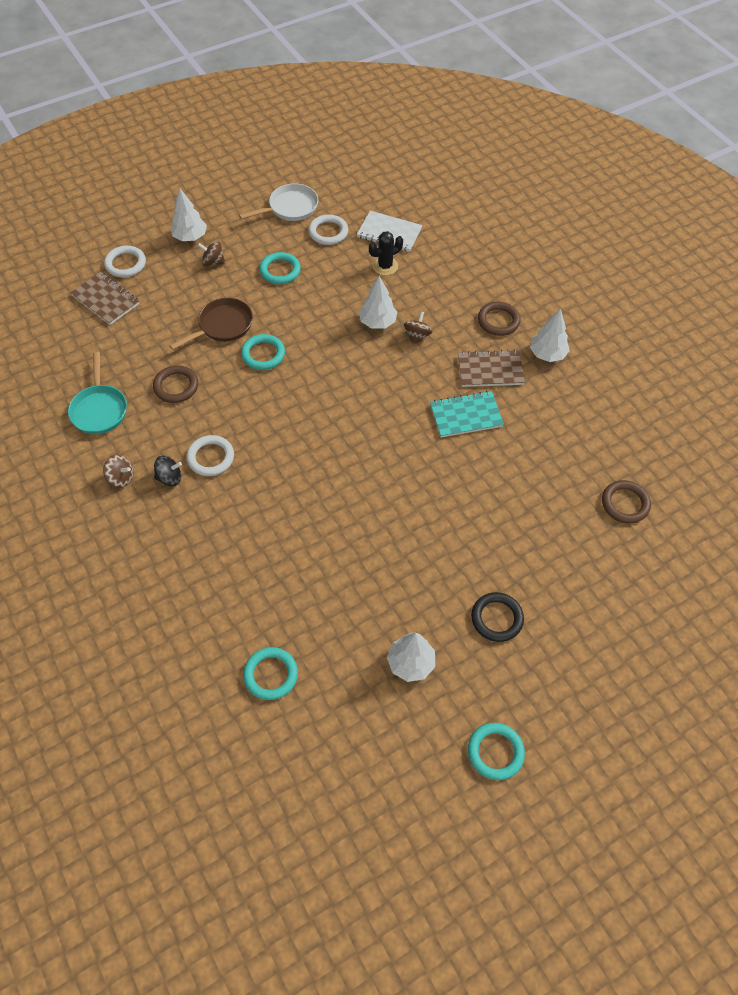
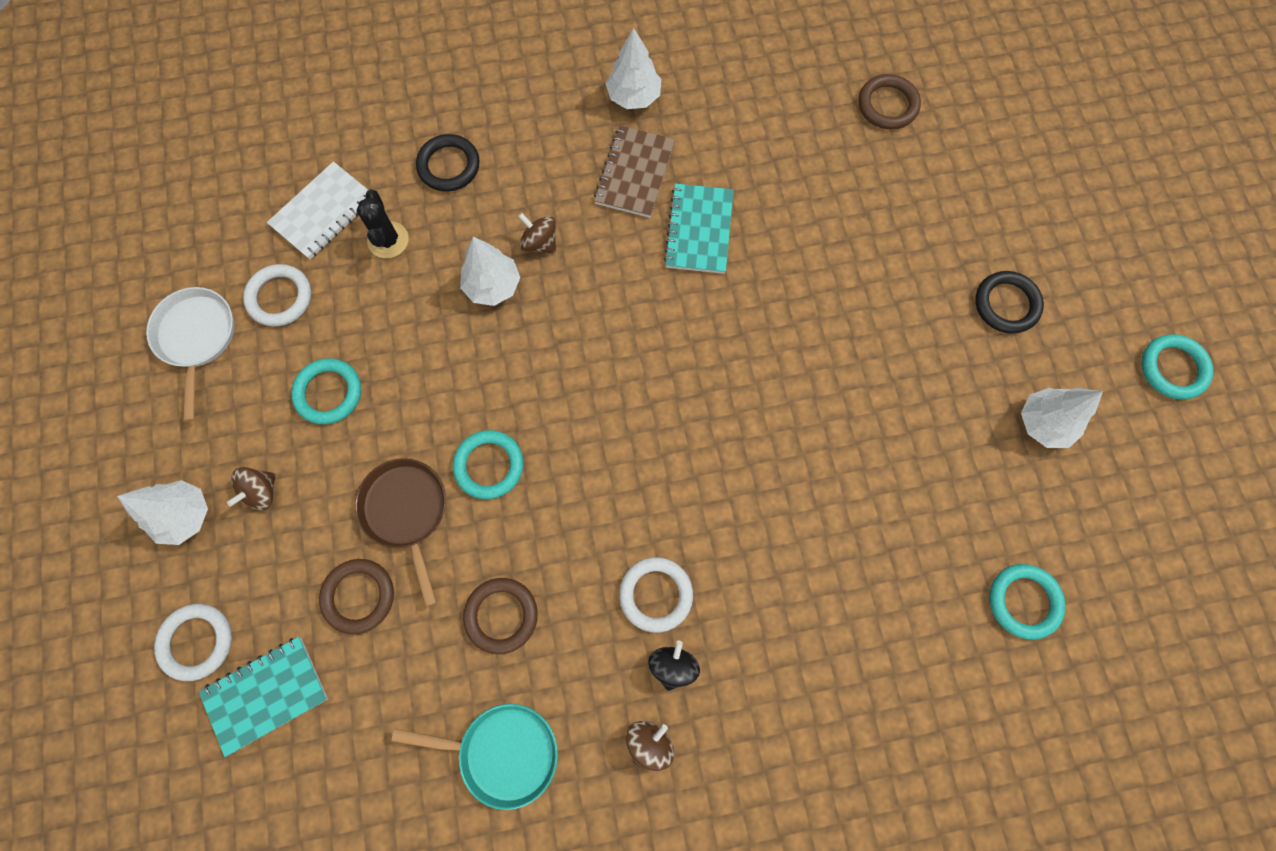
camera: 70 degrees left, 15 degrees up
brown notebook [70,272,139,325] -> turquoise notebook [199,637,328,757]
brown ring [478,302,521,336] -> brown ring moved to [319,559,394,634]
none -> black ring [416,134,480,192]

